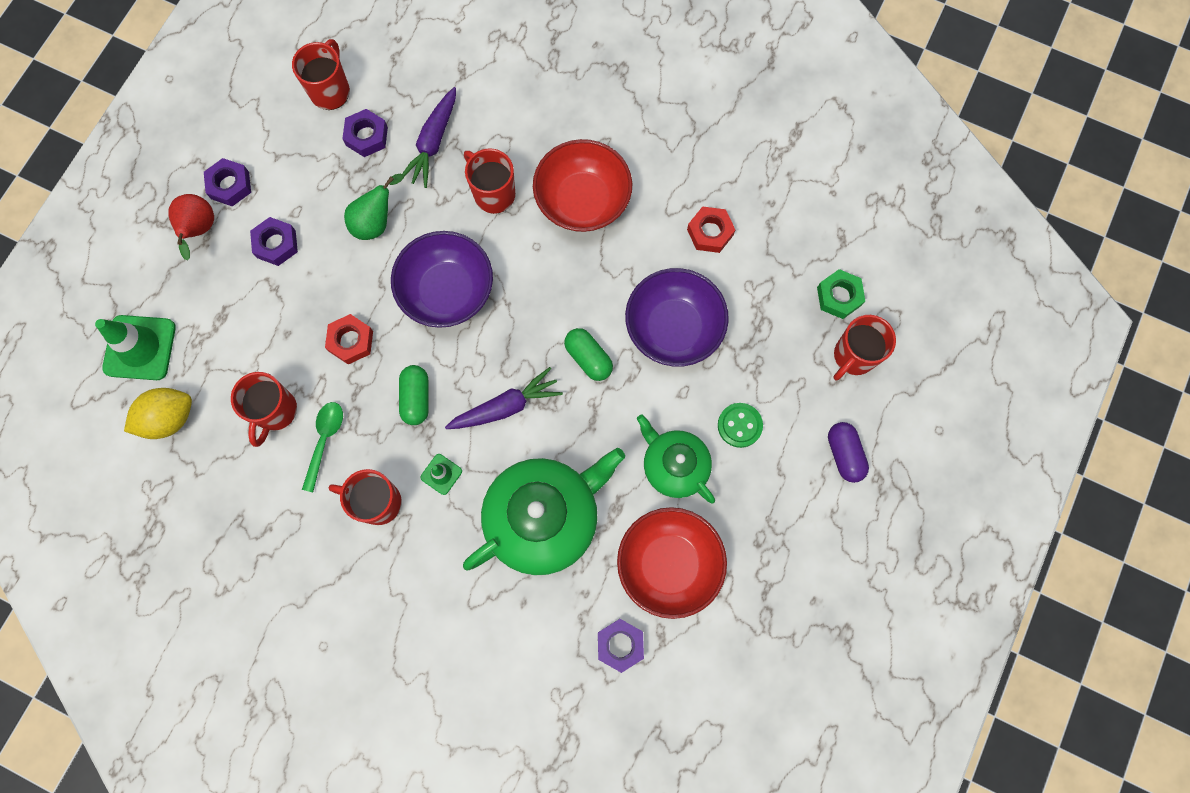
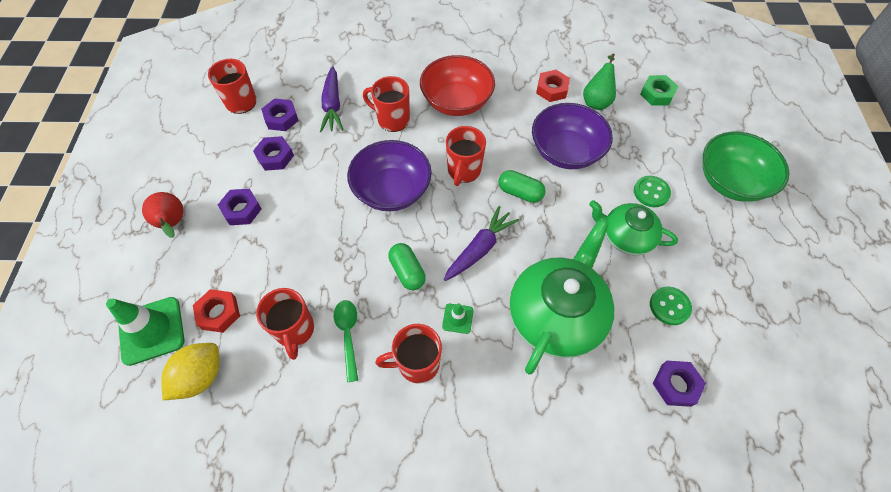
camera: 25 degrees left, 15 degrees down
purple nut [204,158,251,206] -> purple nut moved to [253,136,294,171]
red nut [325,314,373,365] -> red nut moved to [193,289,240,333]
green pear [344,174,404,240] -> green pear moved to [583,54,616,110]
red bowl [617,507,727,619] -> green button [650,287,692,325]
purple capsule [828,422,869,483] -> green bowl [703,132,789,202]
red mug [833,315,896,381] -> red mug moved to [446,126,486,186]

